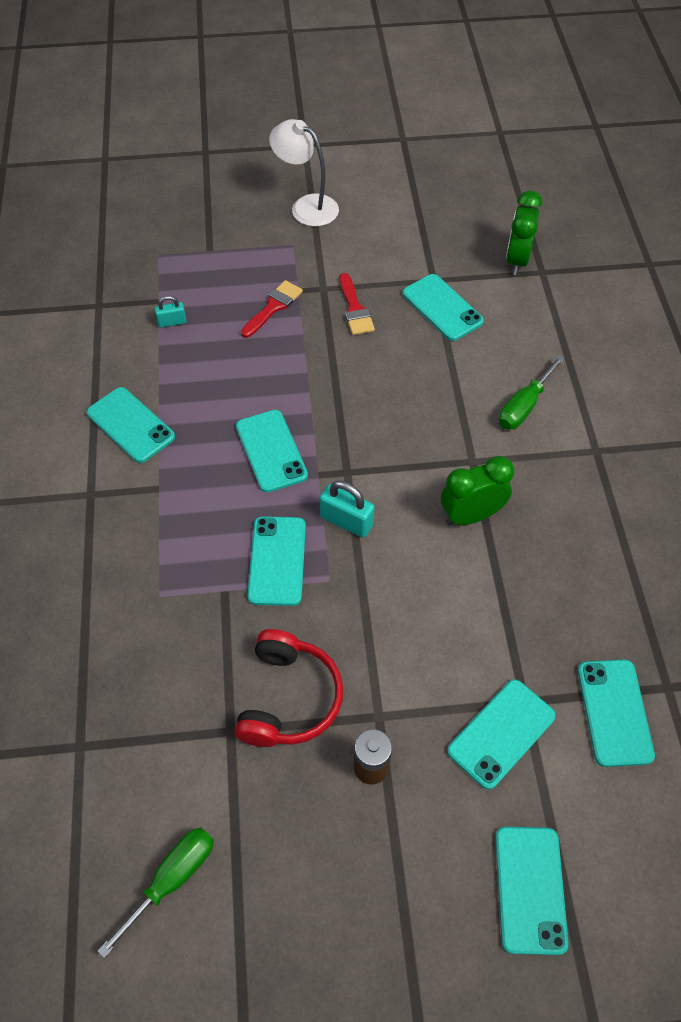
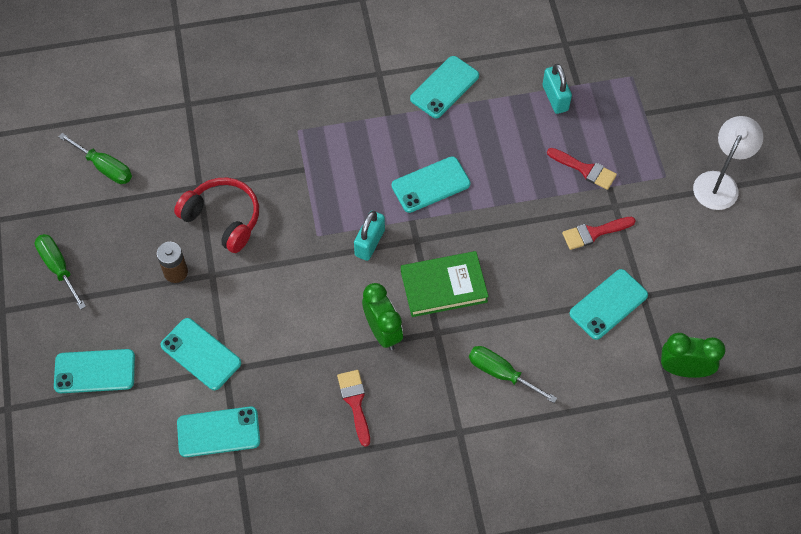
camera: 85 degrees right, 5 degrees up
turquoise padlock [155,296,187,327] -> turquoise padlock [542,64,572,114], size x1.62
red headphones [234,629,343,747] -> red headphones turned 150 degrees counterclockwise [174,178,259,253]
turquoise phone [247,516,306,606] -> none
none -> green screwdriver [35,234,86,310]
none -> red brush [337,370,370,447]
none -> green book [401,251,489,317]

